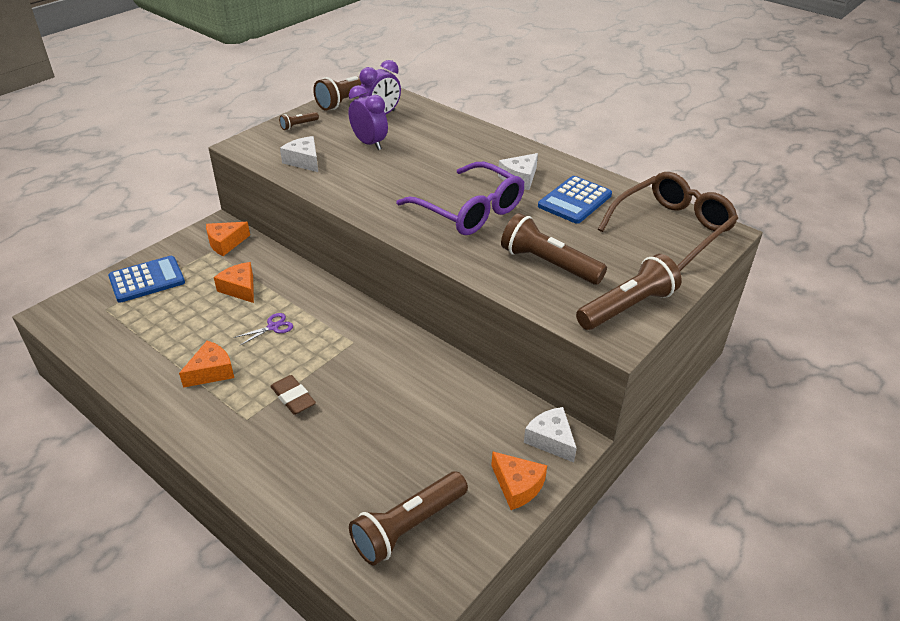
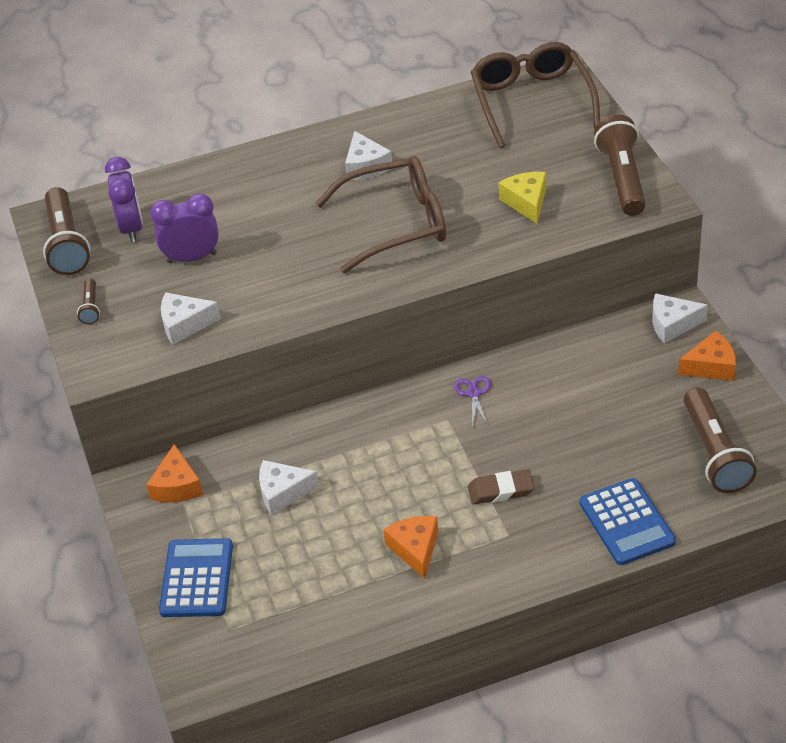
camera: 55 degrees left, 5 degrees up
orange cheese [214,262,254,303] -> white cheese [259,460,319,515]
purple scissors [234,313,293,345] -> purple scissors moved to [454,376,491,427]
purple glasses [396,162,525,235] -> brown glasses [316,156,446,273]
brown flashlight [501,213,607,285] -> yellow cheese [499,172,546,223]
blue calculator [538,176,612,224] -> blue calculator moved to [579,478,676,565]

